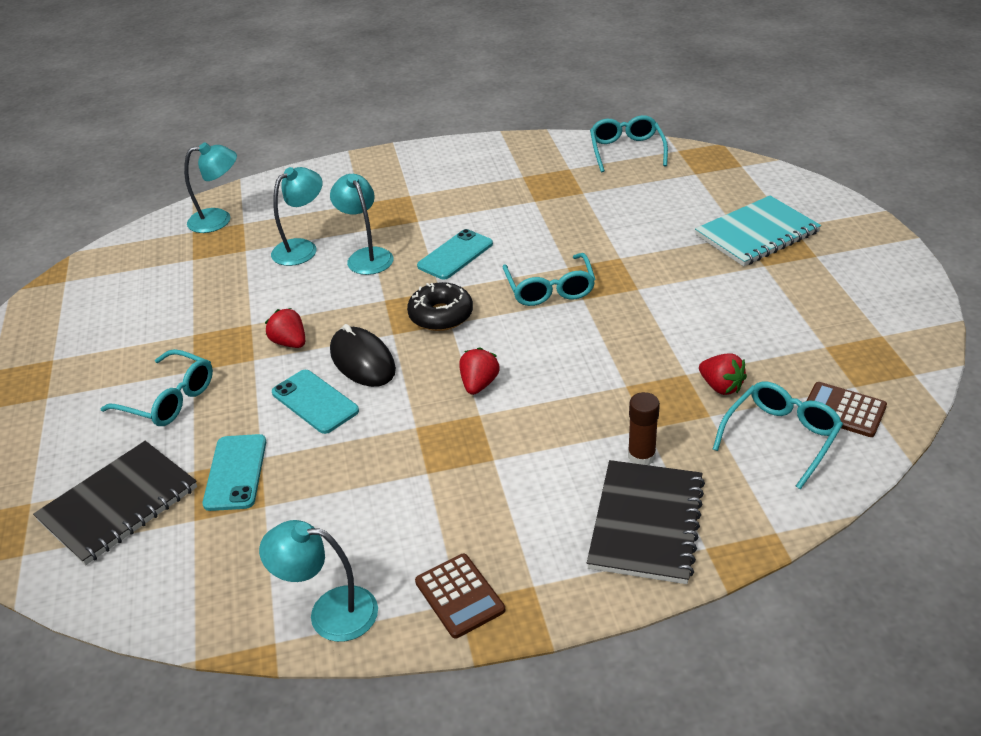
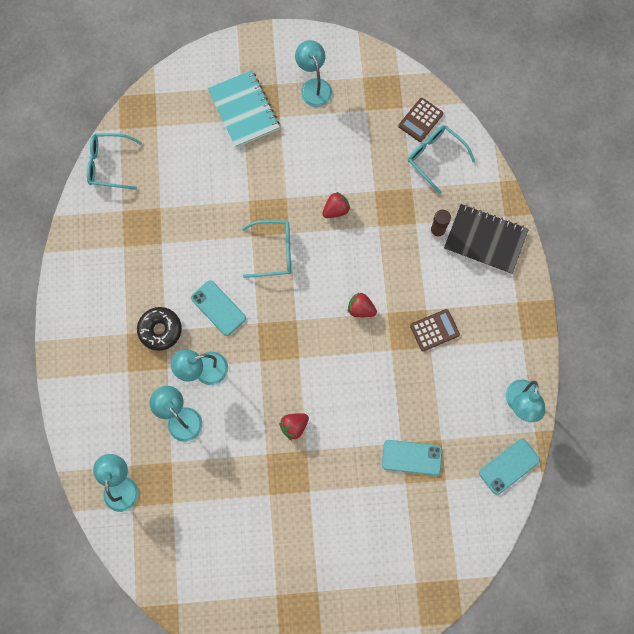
camera: 85 degrees left, 35 degrees up
black notebook [33,441,197,565] -> none
turquoise glasses [100,349,213,426] -> none
turquoise phone [272,370,359,434] -> turquoise phone moved to [479,439,540,495]
black mouse [330,324,396,387] -> none
black donut [407,282,473,331] -> black donut moved to [137,307,182,351]
brown calculator [415,554,505,639] -> brown calculator moved to [410,309,460,351]
red strawberry [699,353,747,395] -> red strawberry moved to [322,192,350,218]
none -> turquoise lamp [295,40,332,107]

